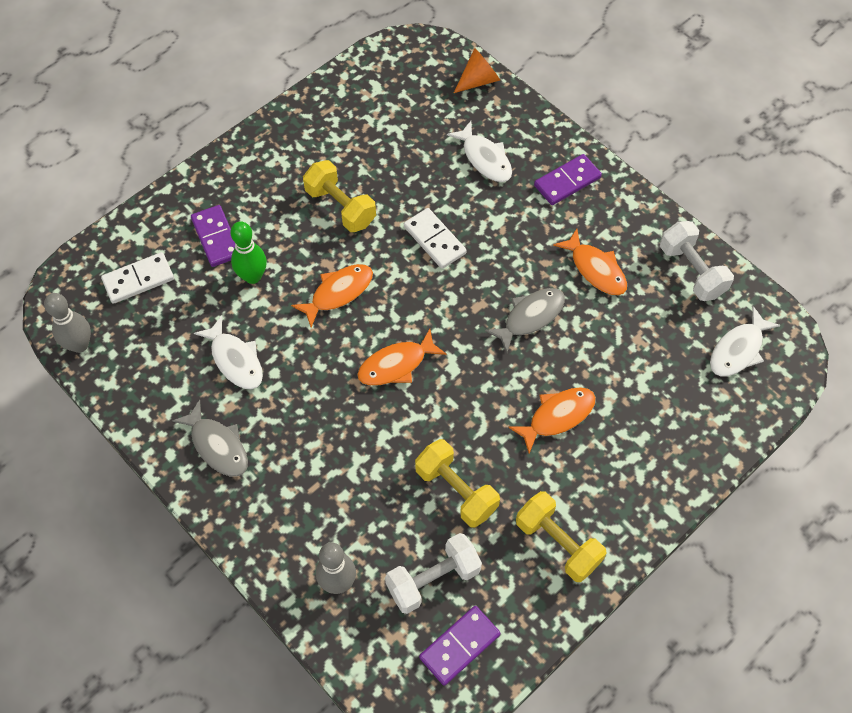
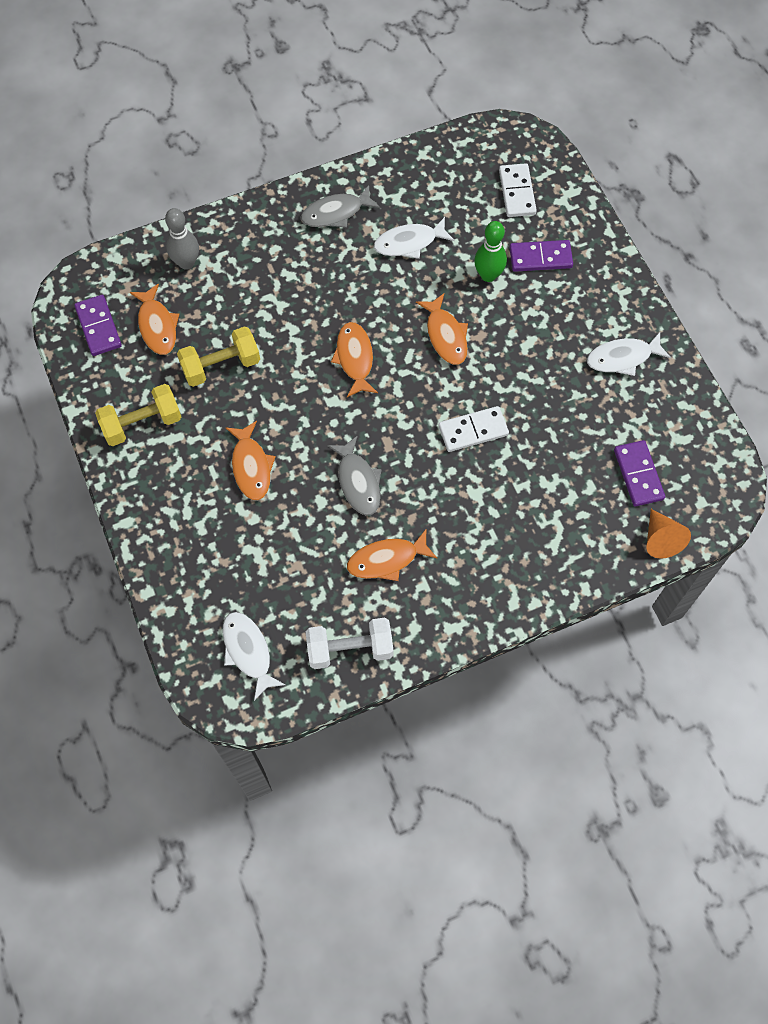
camera: 110 degrees right, 5 degrees up
grey bowling pin [44,293,91,353] -> none
yellow dumbbell [303,160,376,232] -> none
white dumbbell [385,533,482,614] -> orange fish [129,284,179,355]
white fish [447,121,512,182] -> white fish moved to [587,332,671,376]
purple domino [534,154,602,205] -> purple domino moved to [614,440,665,507]

